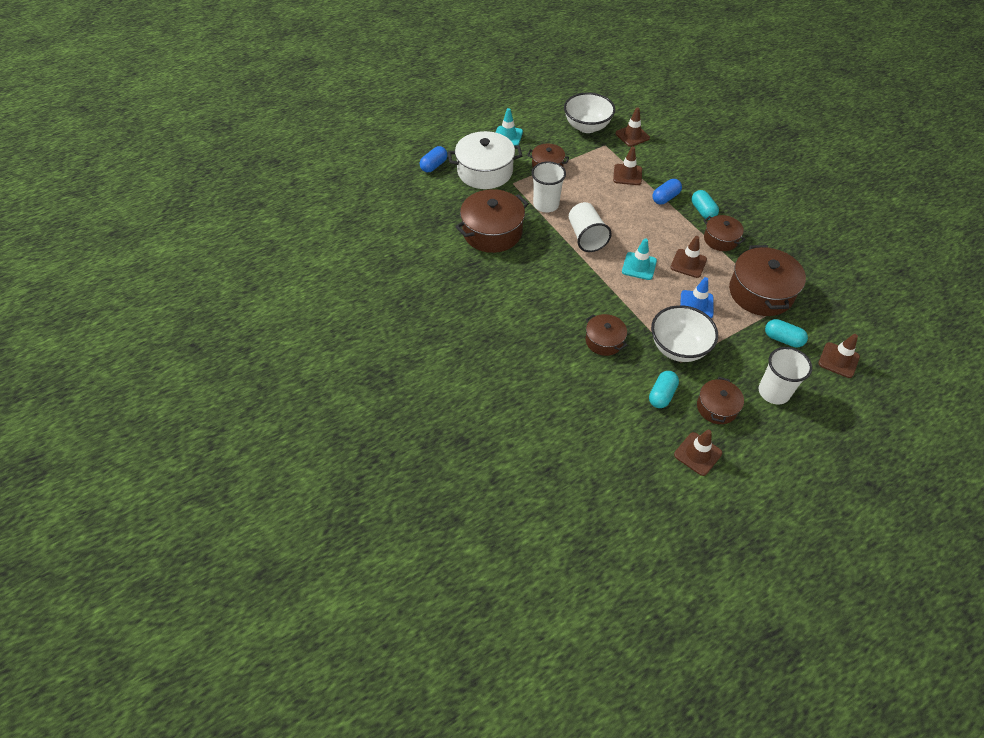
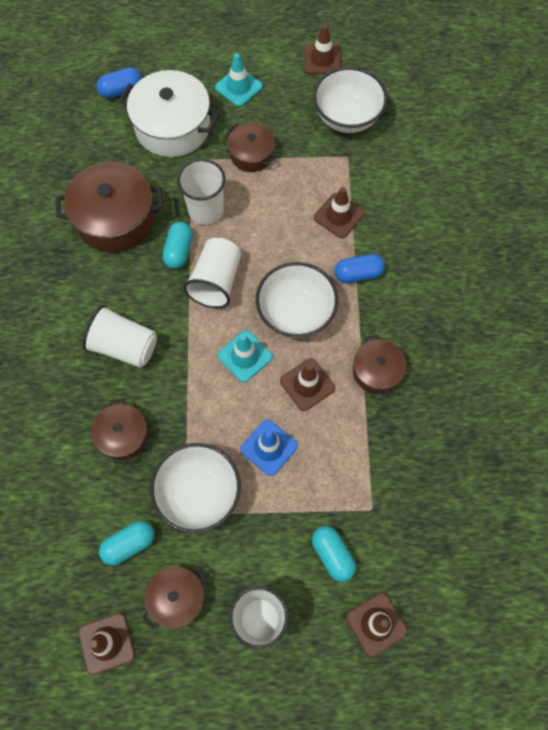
camera: 30 degrees right, 15 degrees up
brown traffic cone [615,108,650,147] -> brown traffic cone moved to [304,24,341,74]
turquoise capsule [692,190,719,220] -> turquoise capsule moved to [163,222,193,269]
brown pot [729,245,806,316] -> none
none -> white cup [83,305,157,368]
none -> white bowl [256,262,338,338]

